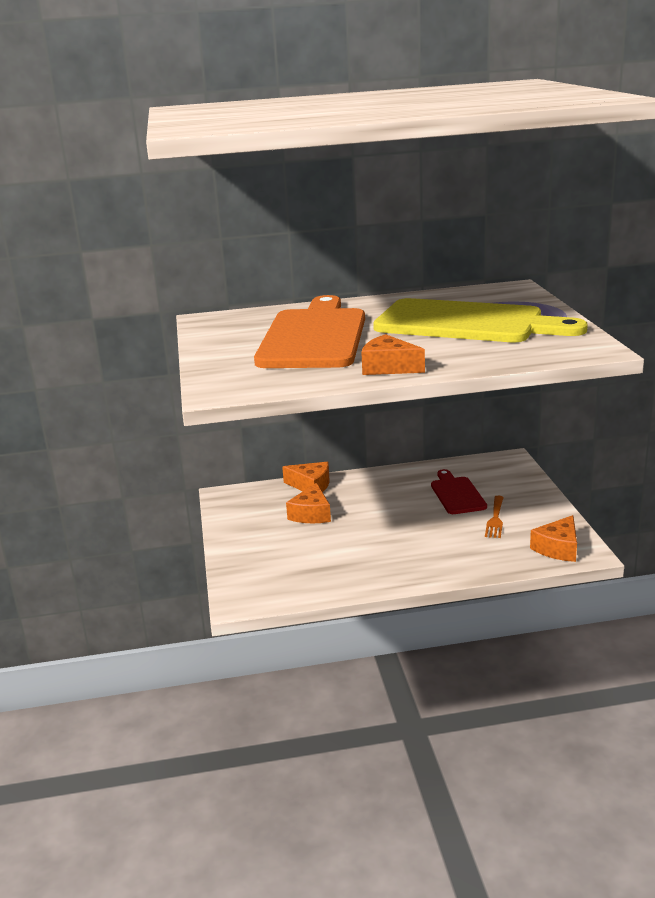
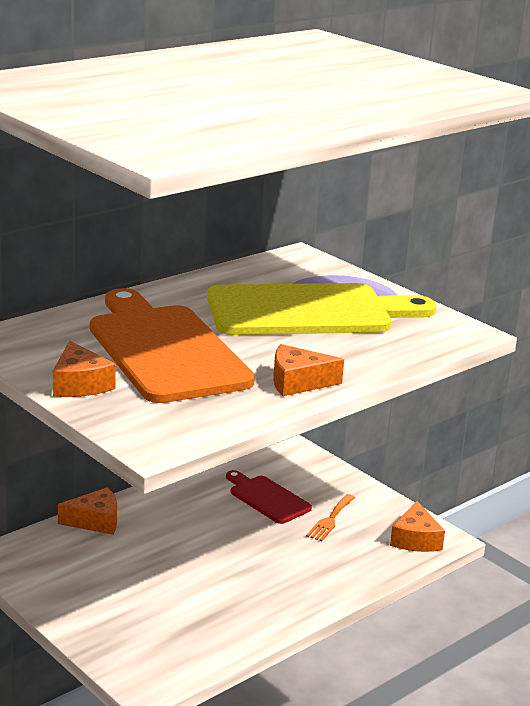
camera: 35 degrees left, 0 degrees up
orange cheese [286,483,331,523] -> orange cheese moved to [53,341,116,397]
orange fork [485,496,504,538] -> orange fork turned 45 degrees clockwise [306,494,355,541]

